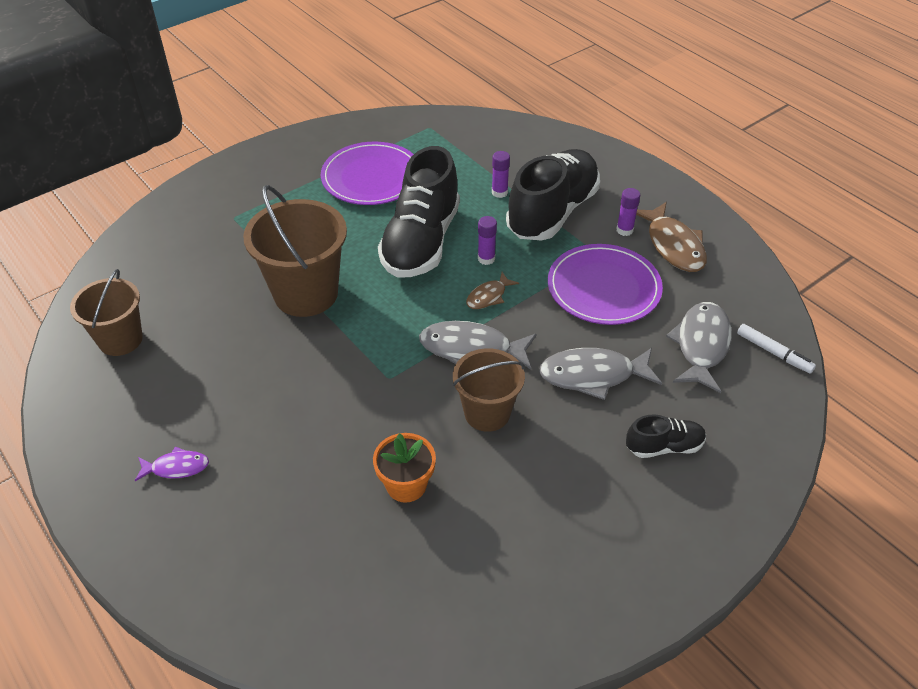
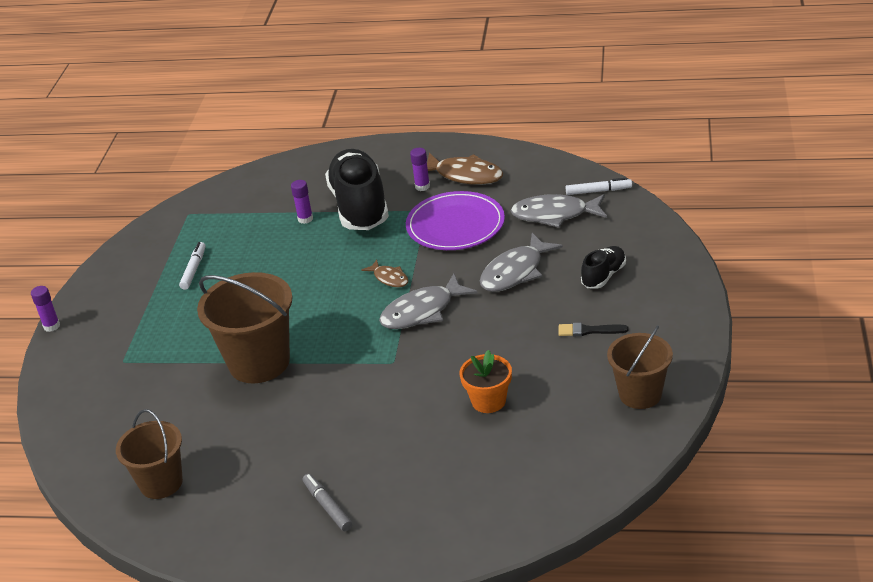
camera: 40 degrees left, 10 degrees down
purple fish [135,447,209,481] -> grey marker [303,474,352,531]
purple plate [321,142,414,205] -> white marker [179,242,206,290]
black shoe [378,146,460,278] -> none
brown bucket [453,348,525,432] -> brown bucket moved to [607,325,673,409]
brown fish [466,272,519,309] -> brown fish turned 45 degrees counterclockwise [361,260,408,287]
purple glue stick [478,216,497,265] -> purple glue stick moved to [31,286,60,332]
grey fish [666,302,732,393] -> grey fish turned 60 degrees counterclockwise [510,194,607,228]
none -> black brush [559,323,629,336]

